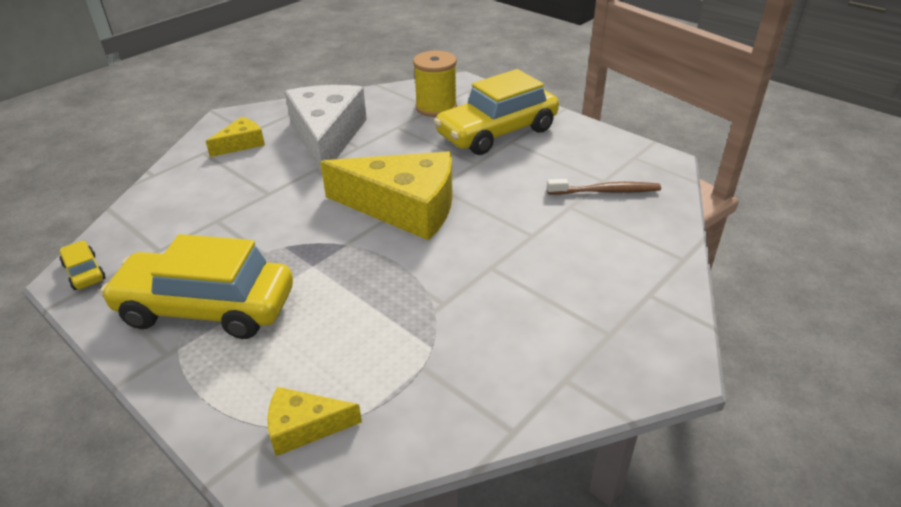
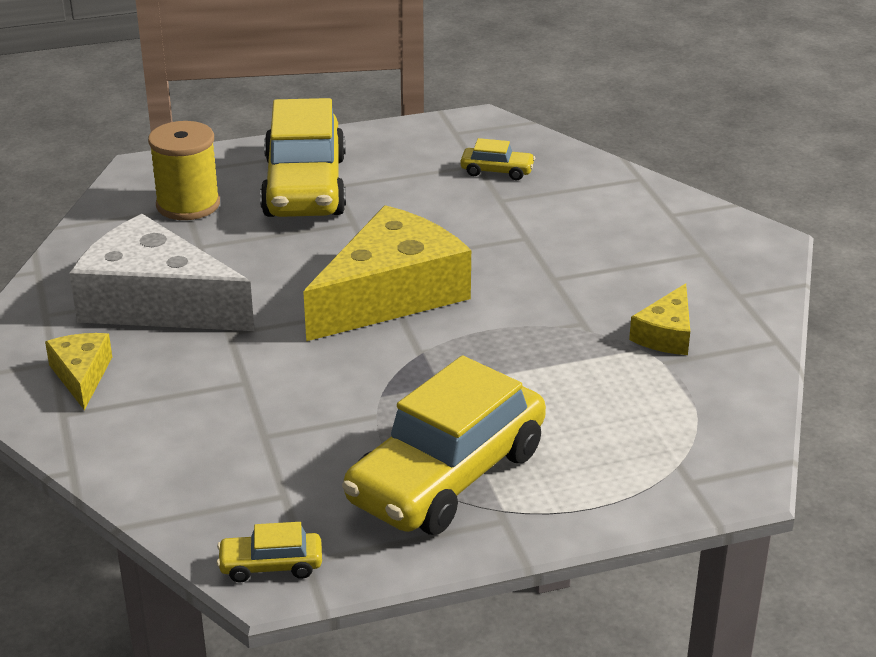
camera: 60 degrees left, 5 degrees down
yellow cheese [268,387,362,456] -> yellow cheese moved to [629,283,690,355]
brown toothbrush [547,179,661,195] -> yellow car [461,138,535,180]

